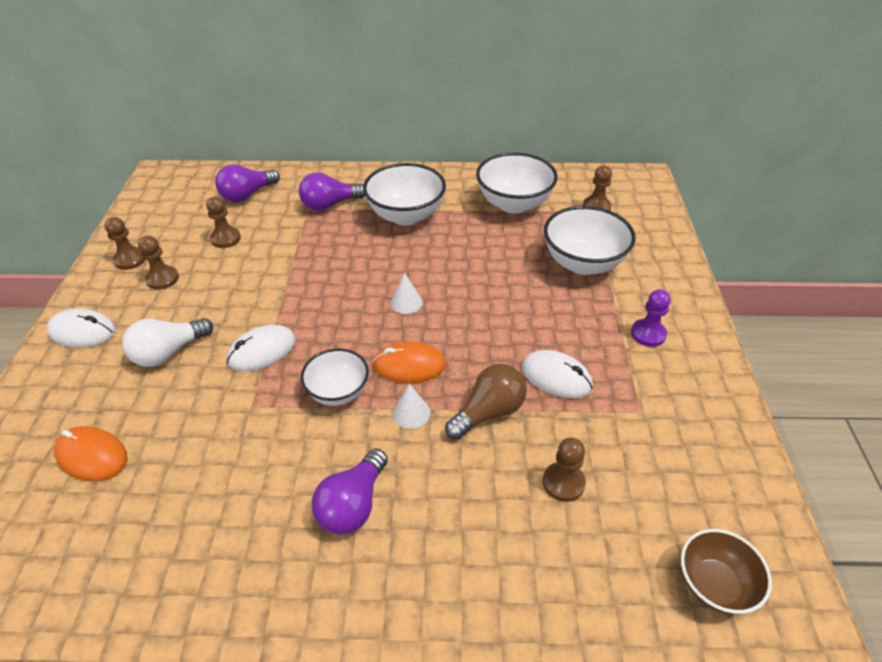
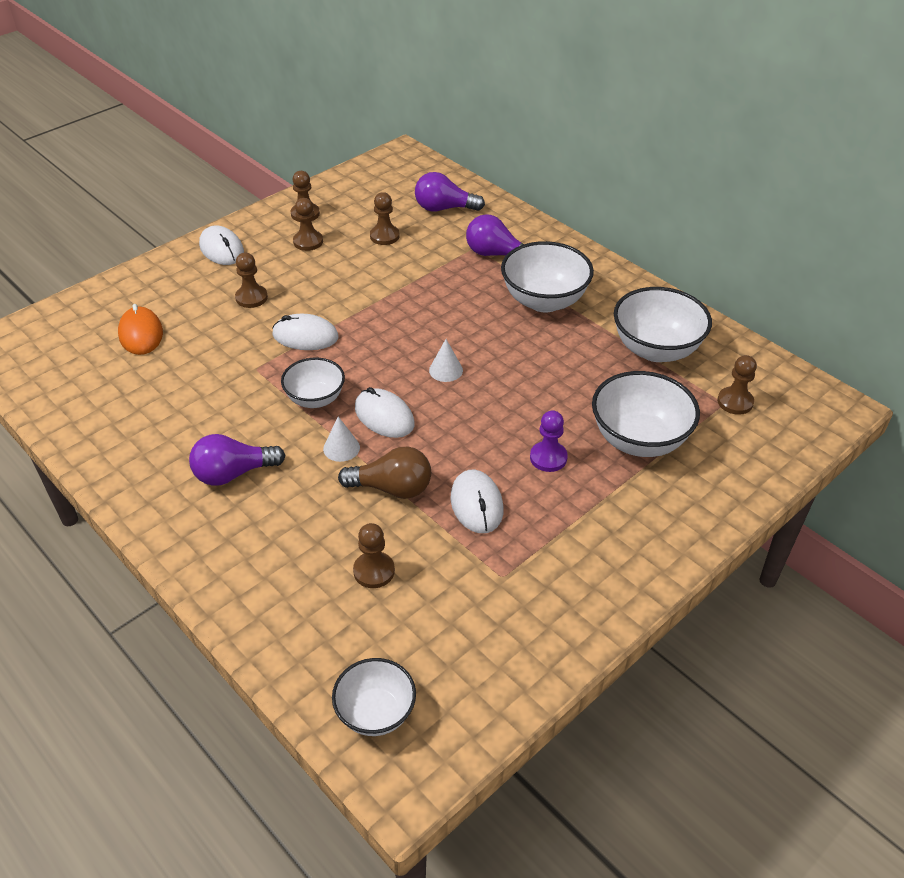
camera: 45 degrees right, 0 degrees up
white light bulb [122,318,213,367] -> brown pawn [235,253,268,308]
orange mouse [372,341,446,383] -> white mouse [355,387,415,438]
purple pawn [631,289,671,347] -> purple pawn moved to [530,410,568,472]
brown bowl [681,529,772,614] -> white bowl [332,658,416,736]

